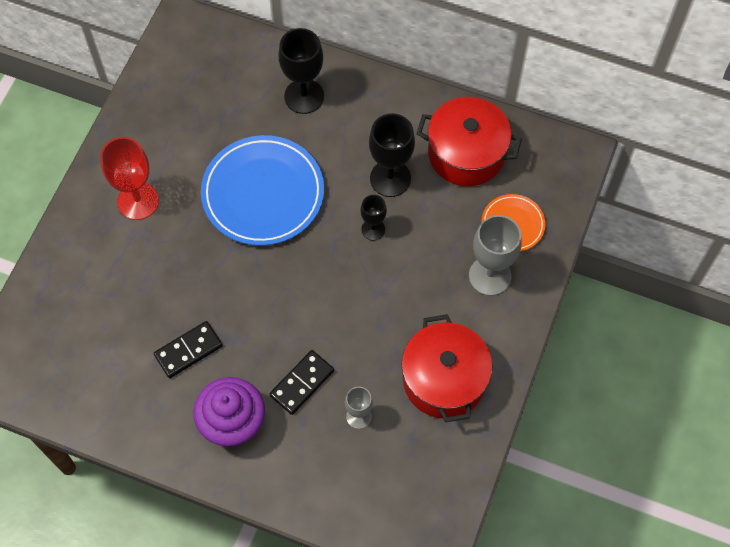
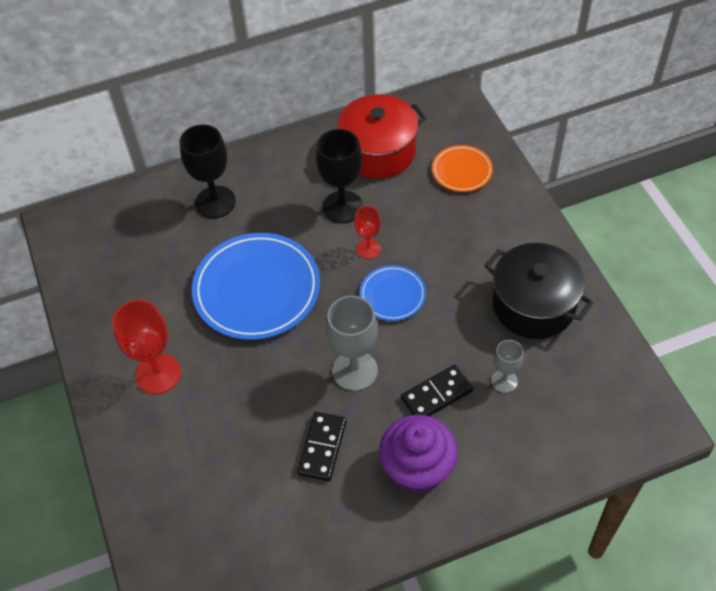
camera: 40 degrees left, 10 degrees down
black domino [270,350,334,415] -> black domino turned 60 degrees clockwise [401,365,473,416]
black goblet [361,195,387,240] -> red goblet [354,206,381,259]
red pot [401,314,493,423] -> black pot [484,243,594,339]
grey goblet [469,215,522,296] -> grey goblet moved to [326,296,378,391]
none -> blue plate [360,265,426,321]

